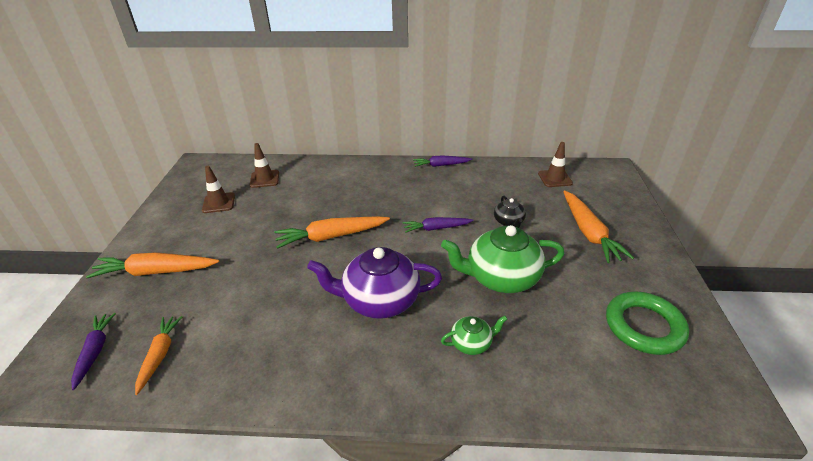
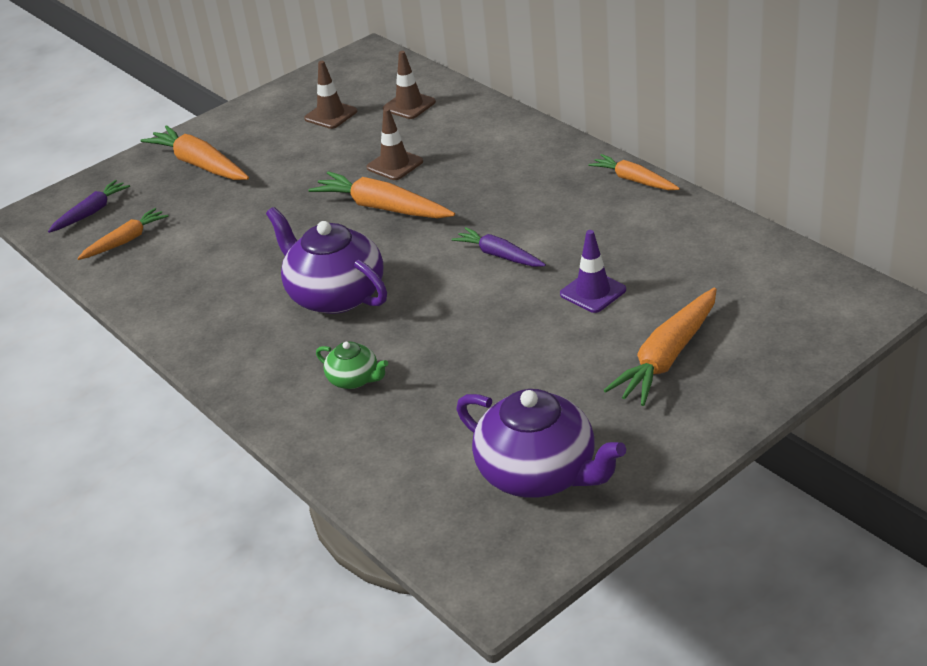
camera: 50 degrees right, 0 degrees up
purple carrot [413,155,472,167] -> orange carrot [588,154,680,190]
green teapot [441,225,565,293] -> none
black teapot [494,196,526,228] -> purple traffic cone [560,230,626,313]
brown traffic cone [538,142,573,187] -> brown traffic cone moved to [366,108,423,180]
green ring [606,291,689,355] -> purple teapot [456,389,626,498]

